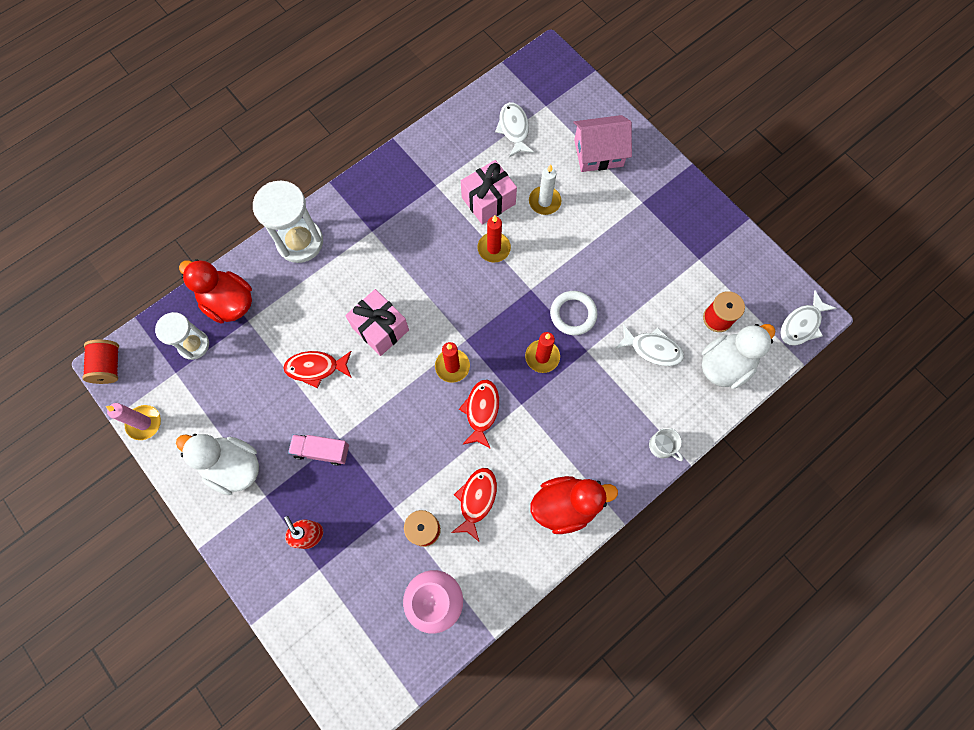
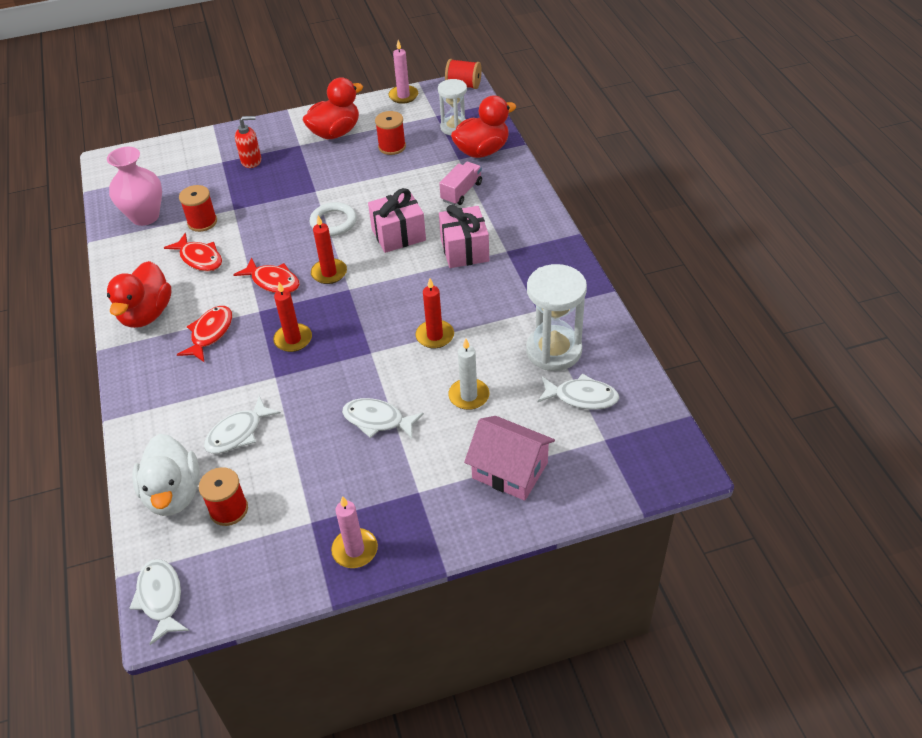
camera: 115 degrees right, 25 degrees down
white duck [176,434,259,495] -> red duck [303,77,363,139]
white hourglass [253,181,323,263] -> white hourglass moved to [526,264,587,371]
red fish [283,351,352,388] -> red fish moved to [177,306,232,363]
pink truck [288,434,349,466] -> pink truck moved to [439,162,482,205]
pink gift [461,160,517,225] -> pink gift moved to [439,205,489,268]
white ring [550,291,598,335] -> white ring moved to [310,202,357,236]
pink house [573,115,632,172] -> pink house turned 75 degrees counterclockwise [464,416,555,501]
white mug [649,428,683,461] -> none
none -> pink candle [331,496,378,568]
none -> white fish [342,398,424,439]
none -> red spool [375,111,406,155]

